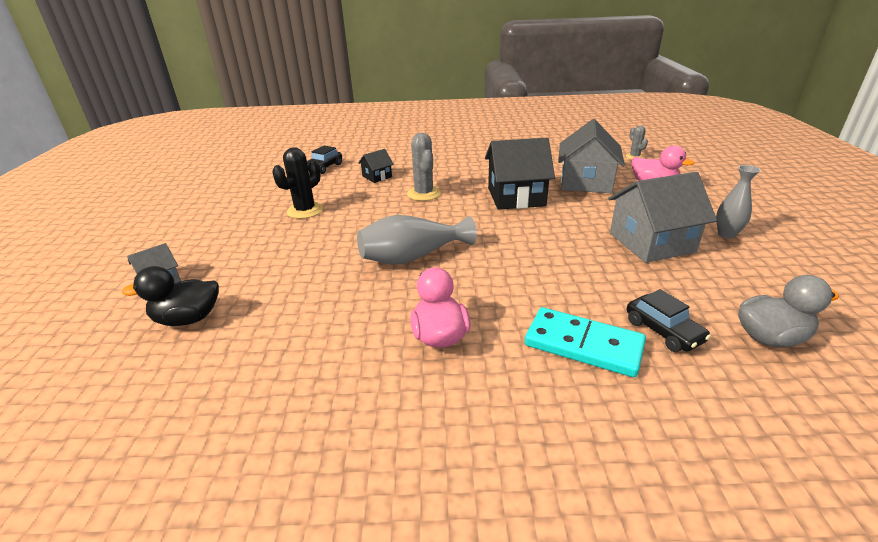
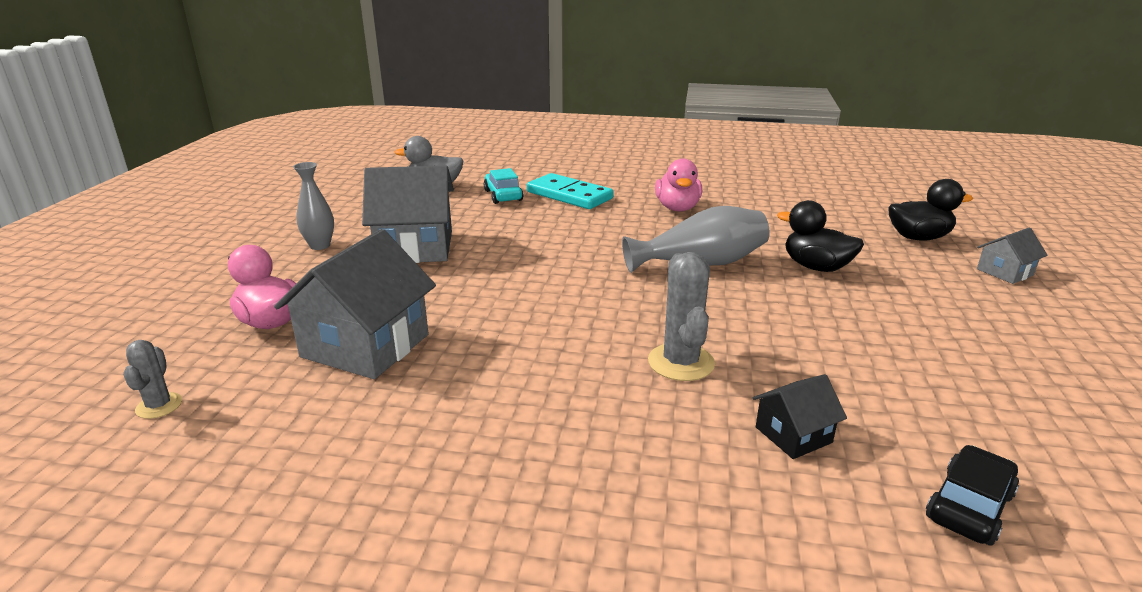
camera: 170 degrees left, 5 degrees down
black cactus [272,147,323,219] -> none
black house [485,138,555,210] -> none
black car [627,289,711,352] -> turquoise car [484,168,523,204]
none -> black duck [777,200,864,272]

